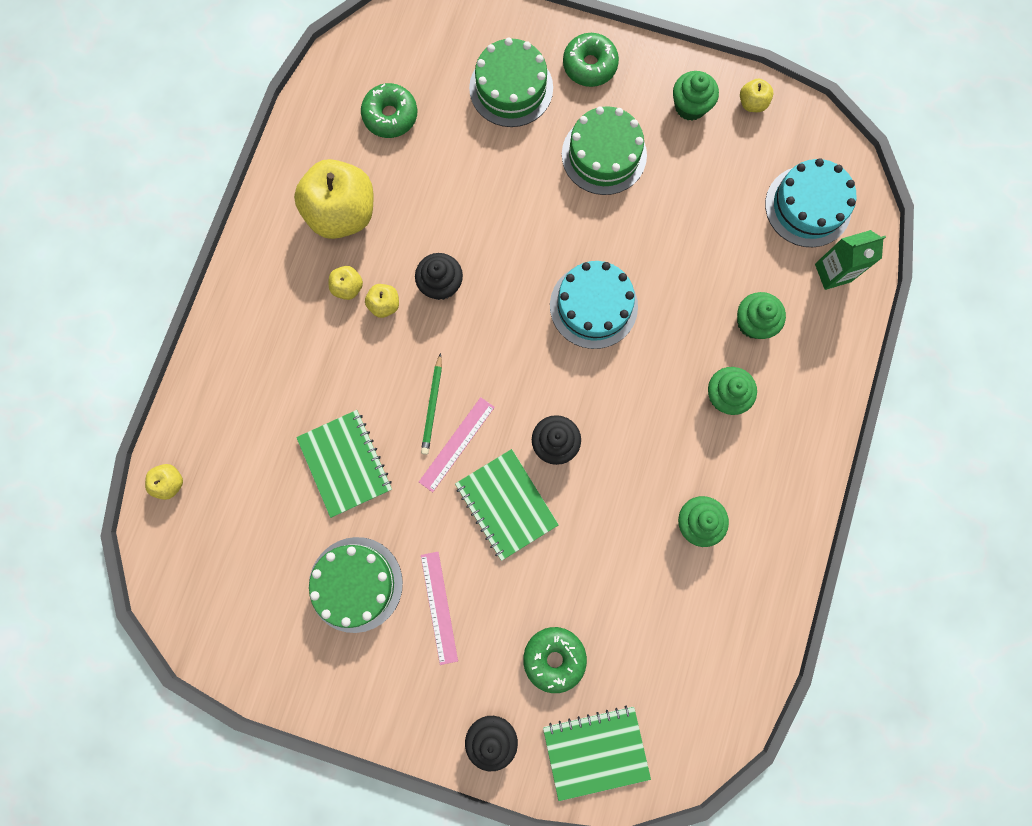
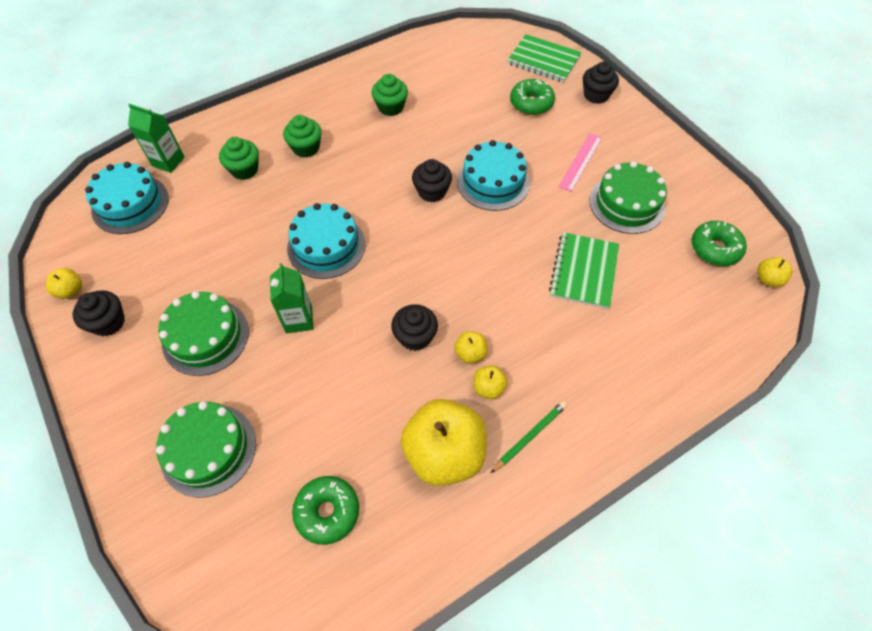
camera: 140 degrees left, 20 degrees down
yellow apple [145,464,183,500] -> yellow apple moved to [758,257,792,287]
pink ruler [419,397,495,492] -> none
green pencil [421,353,442,455] -> green pencil moved to [491,401,567,473]
green notebook [455,449,559,561] -> turquoise cake [457,140,530,211]
green donut [563,33,619,87] -> green donut moved to [692,221,747,266]
green cupcake [673,71,719,121] -> black cupcake [73,290,125,336]
none -> green carton [270,263,314,334]

